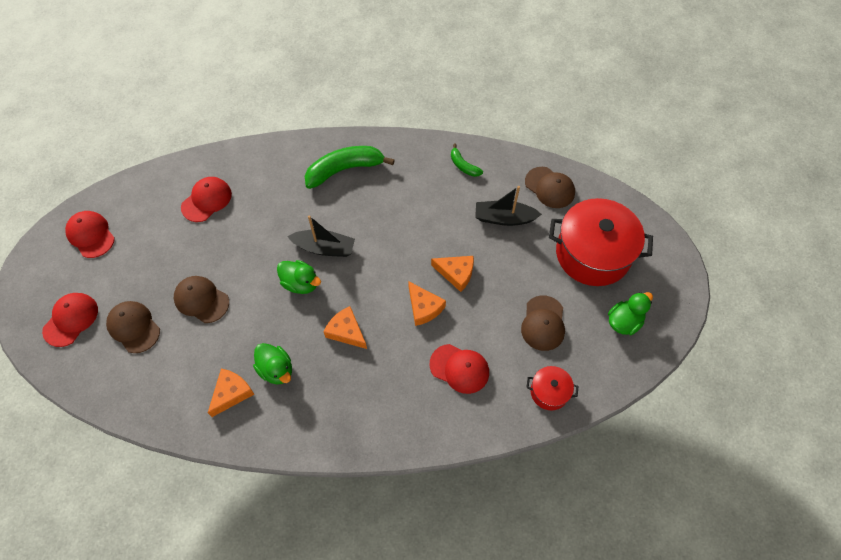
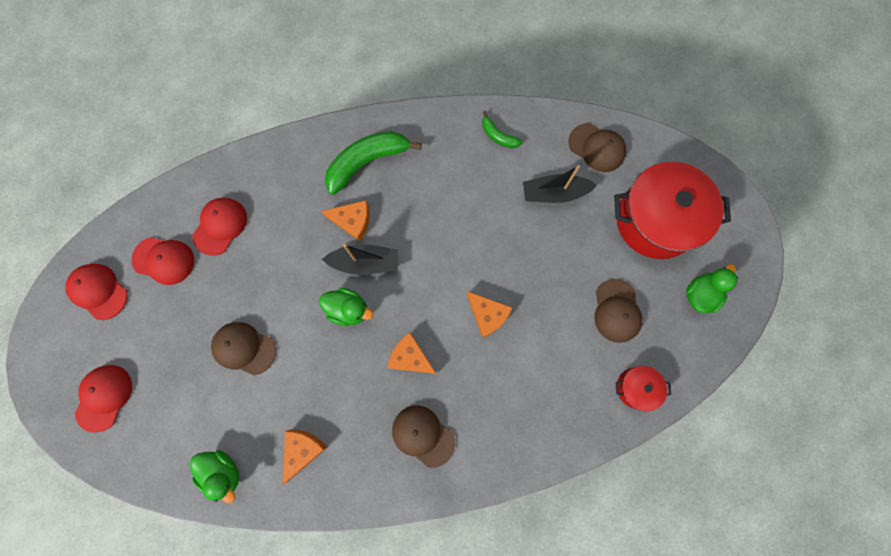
camera: 10 degrees left, 15 degrees up
brown cap [106,301,160,353] -> brown cap moved to [392,405,455,468]
green duck [253,343,292,385] -> green duck moved to [189,450,239,503]
red cap [430,344,489,394] -> red cap moved to [132,237,194,285]
orange cheese [431,256,474,292] -> orange cheese moved to [321,200,370,241]

